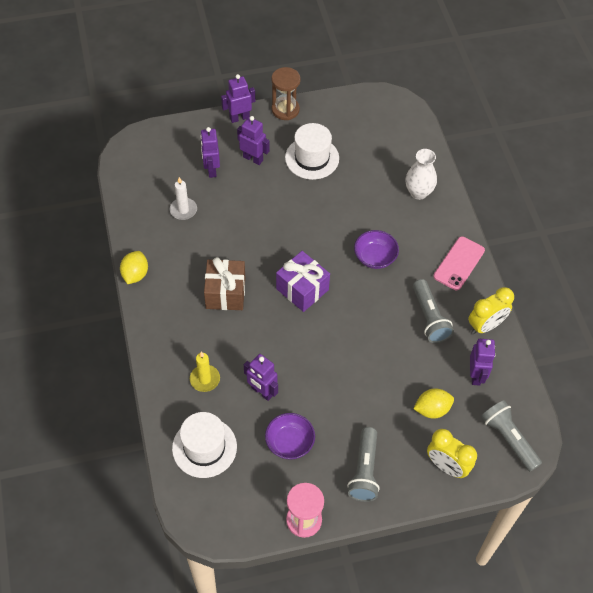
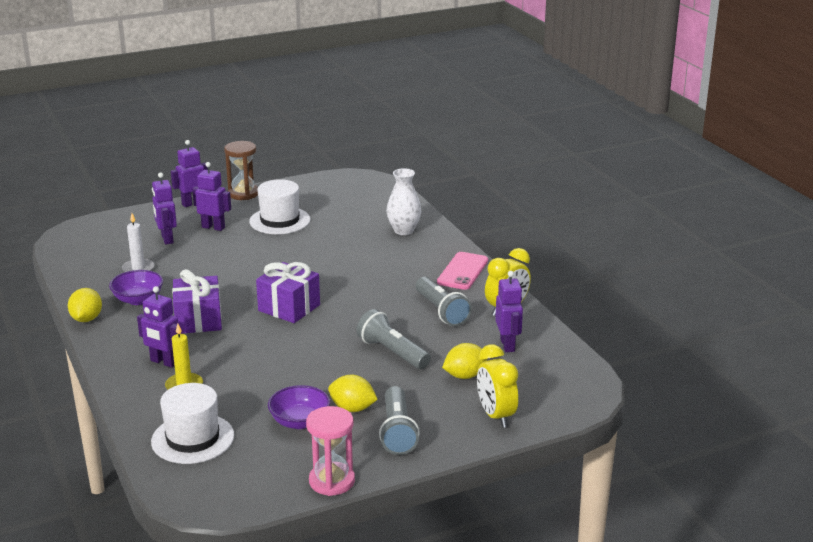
camera: 10 degrees left, 30 degrees down
brown gift [204,257,245,310] -> purple gift [172,269,222,334]
purple robot [244,354,278,401] -> purple robot moved to [137,286,178,368]
purple bowl [354,230,399,269] -> purple bowl moved to [109,270,163,305]
yellow clock [427,429,477,478] -> yellow clock turned 45 degrees clockwise [477,344,518,428]
grey flashlight [481,400,542,472] -> grey flashlight moved to [356,309,431,369]
none -> yellow lemon [328,375,378,412]

